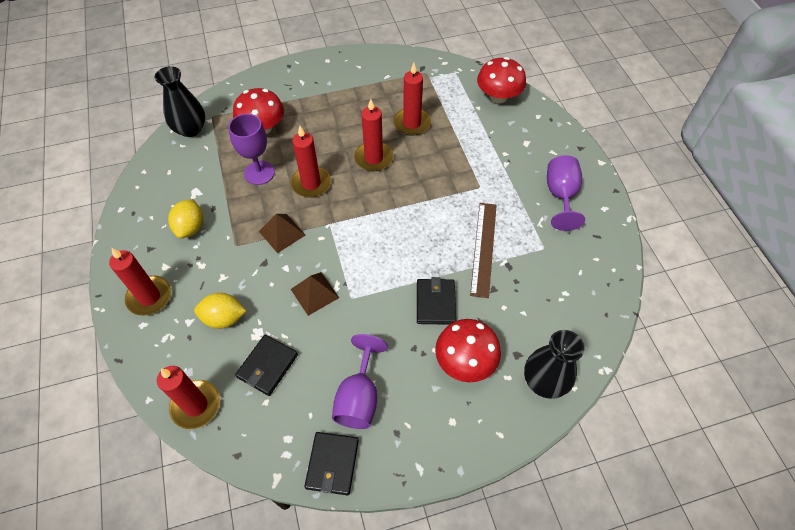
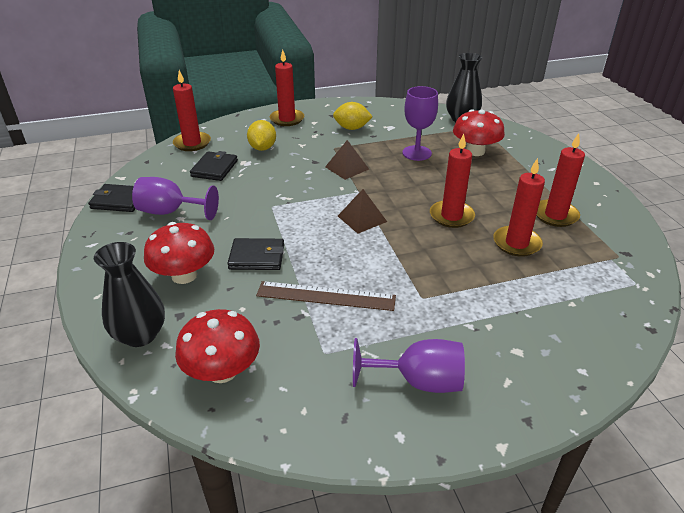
camera: 90 degrees right, 20 degrees down
black wallet [235,335,298,396] -> black wallet turned 75 degrees clockwise [190,151,238,181]
red candle [291,126,331,198] -> red candle moved to [536,133,585,227]
brown pyramid [291,272,339,316] -> brown pyramid moved to [338,189,387,234]
red mushroom [477,57,526,103] -> red mushroom moved to [175,309,260,383]

